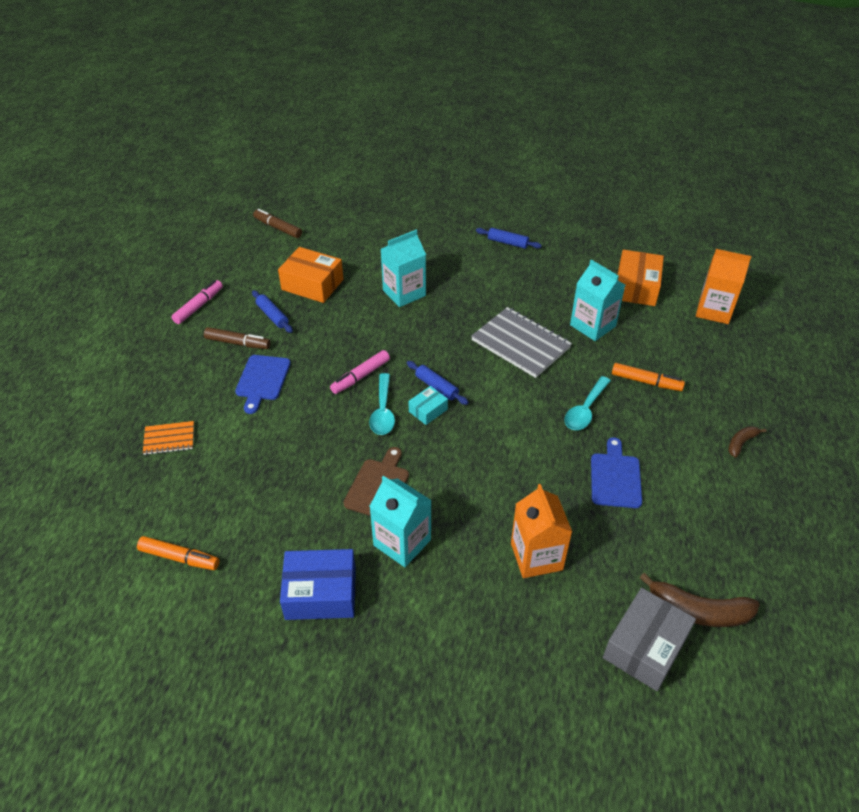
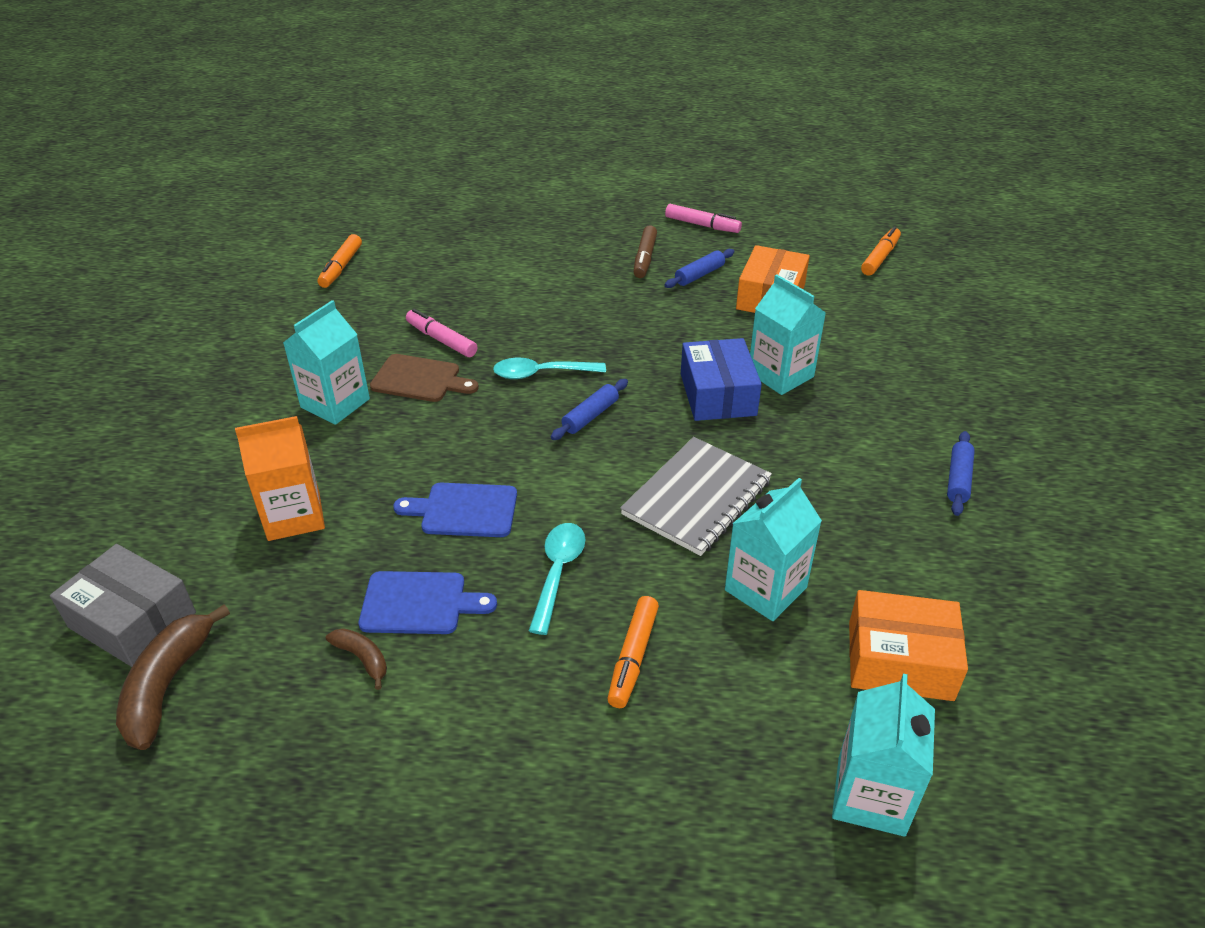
camera: 85 degrees right, 5 degrees down
orange notebook [143,421,194,455] -> none
blue cutting board [235,355,291,414] -> blue cutting board moved to [393,483,517,537]
brown marker [253,209,302,238] -> orange marker [861,227,901,276]
blue box [280,549,356,620] -> blue box moved to [681,338,762,421]
pink marker [330,350,390,394] -> pink marker moved to [406,309,477,357]
turquoise box [408,386,448,425] -> none
turquoise spoon [564,376,611,430] -> turquoise spoon turned 75 degrees clockwise [529,523,586,635]
orange carton [696,249,751,324] -> turquoise carton [832,674,935,837]
brown banana [728,426,766,457] -> brown banana moved to [326,628,387,690]

